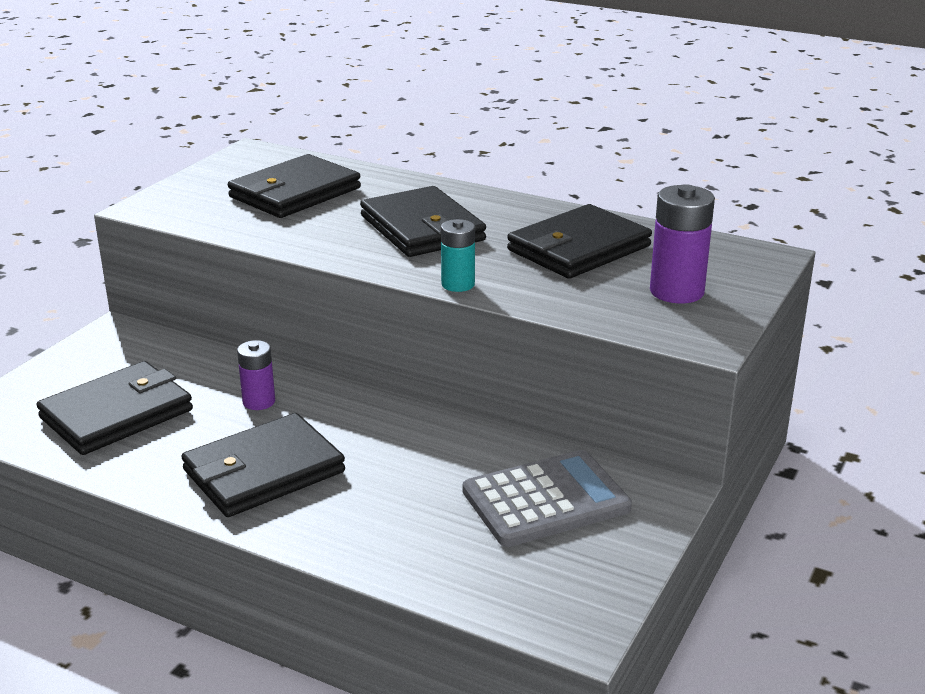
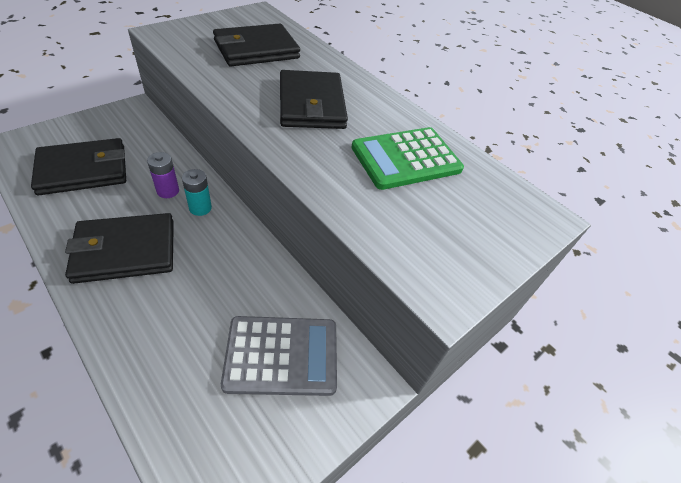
camera: 15 degrees right, 20 degrees up
turquoise battery [441,219,475,292] -> turquoise battery moved to [182,169,212,216]
black wallet [507,204,652,279] -> green calculator [351,127,464,190]
purple battery [650,184,715,303] -> none

